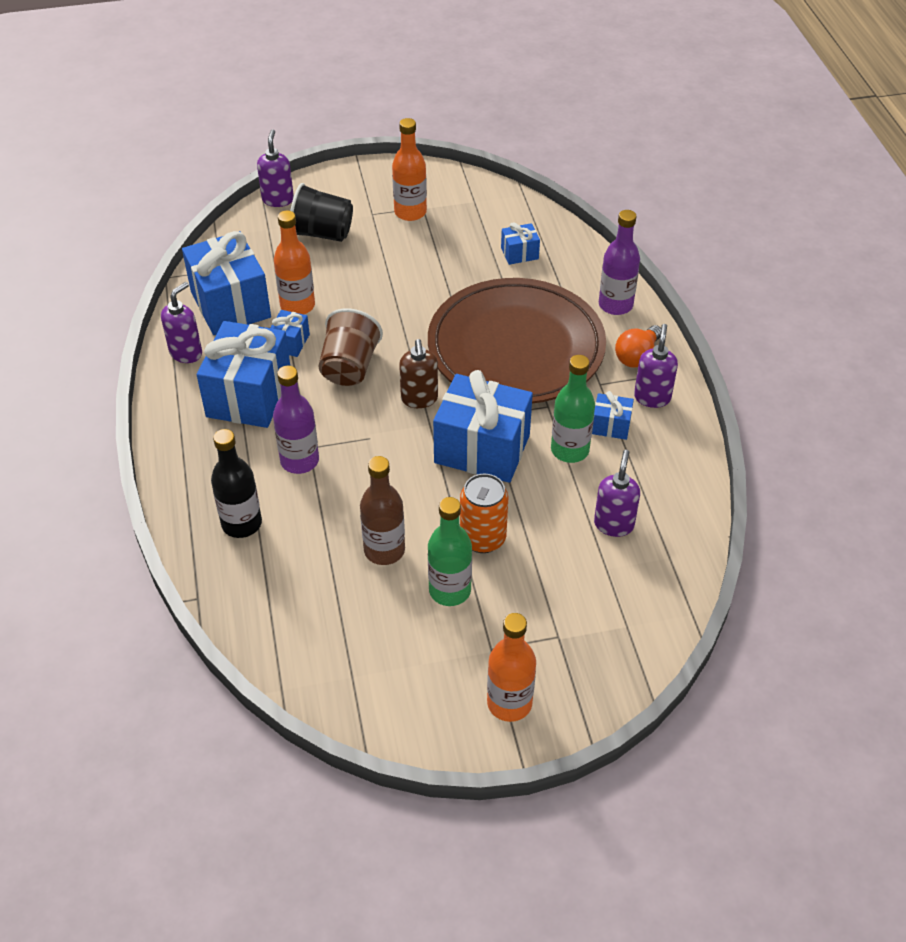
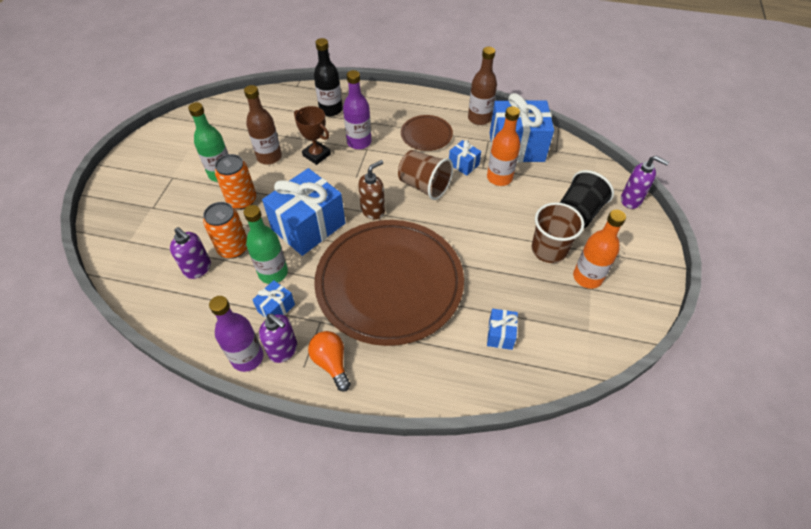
camera: 115 degrees right, 5 degrees up
purple soap dispenser [161,282,202,363] -> brown bottle [468,47,497,125]
blue gift [197,321,290,428] -> brown plate [401,115,453,151]
brown soap dispenser [399,339,438,408] -> brown soap dispenser turned 120 degrees clockwise [358,160,385,220]
orange bottle [487,613,536,722] -> none
purple bottle [599,210,640,315] -> purple bottle moved to [209,296,263,372]
none -> orange can [203,202,247,259]
none -> brown trophy [294,106,331,165]
none -> brown cup [532,202,584,263]

